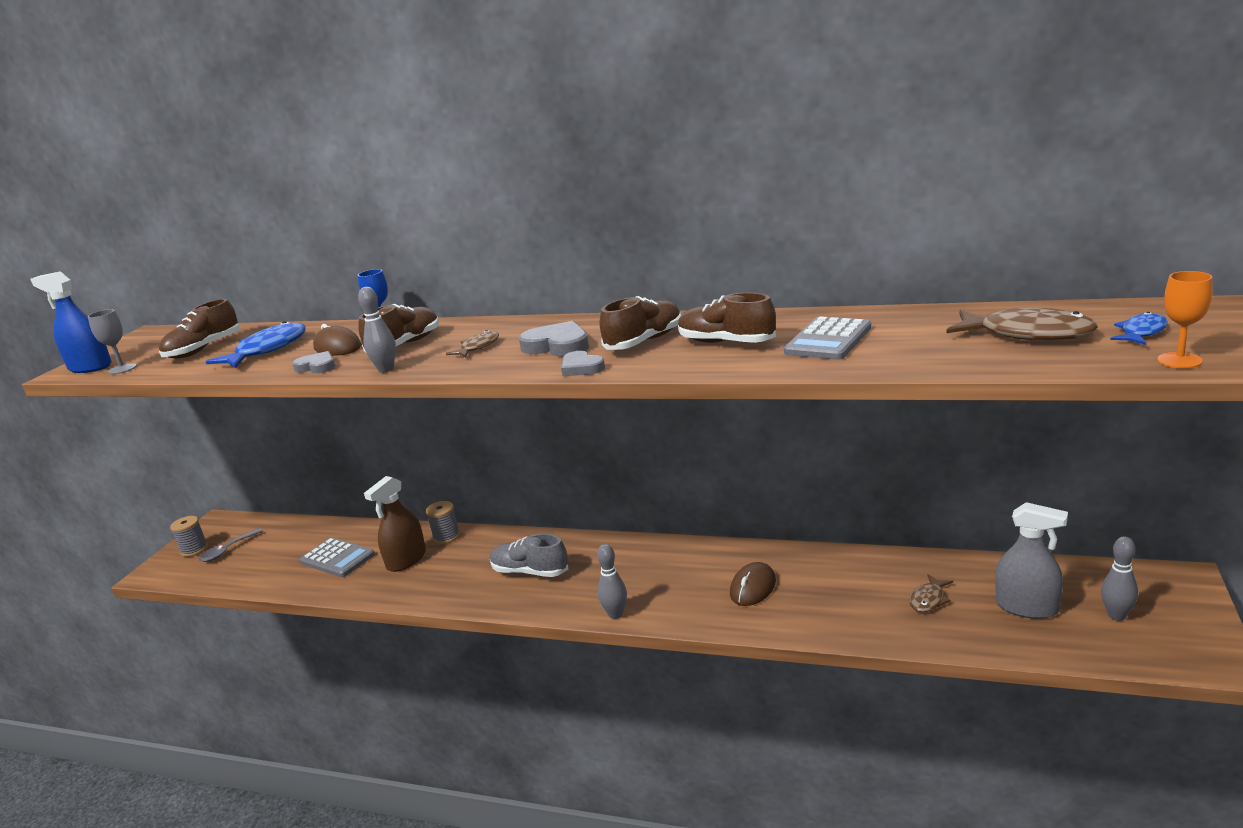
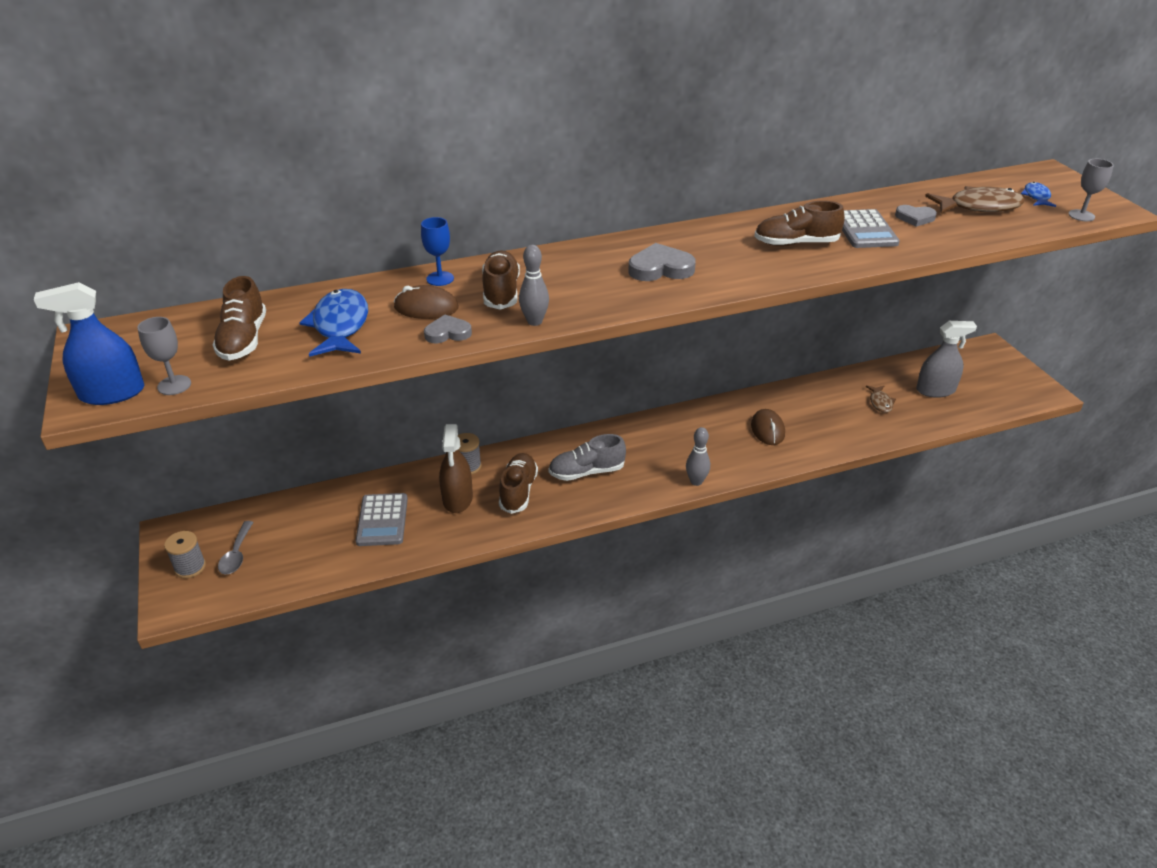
camera: 40 degrees left, 15 degrees up
grey calculator [300,537,375,577] -> grey calculator turned 90 degrees clockwise [356,493,408,546]
brown fish [446,330,499,358] -> none
grey heart [561,351,605,376] -> grey heart moved to [895,205,937,227]
brown shoe [600,296,681,350] -> brown shoe moved to [499,453,538,514]
grey bowling pin [1101,536,1138,621] -> none
orange goblet [1157,271,1213,368] -> grey goblet [1068,159,1114,221]

